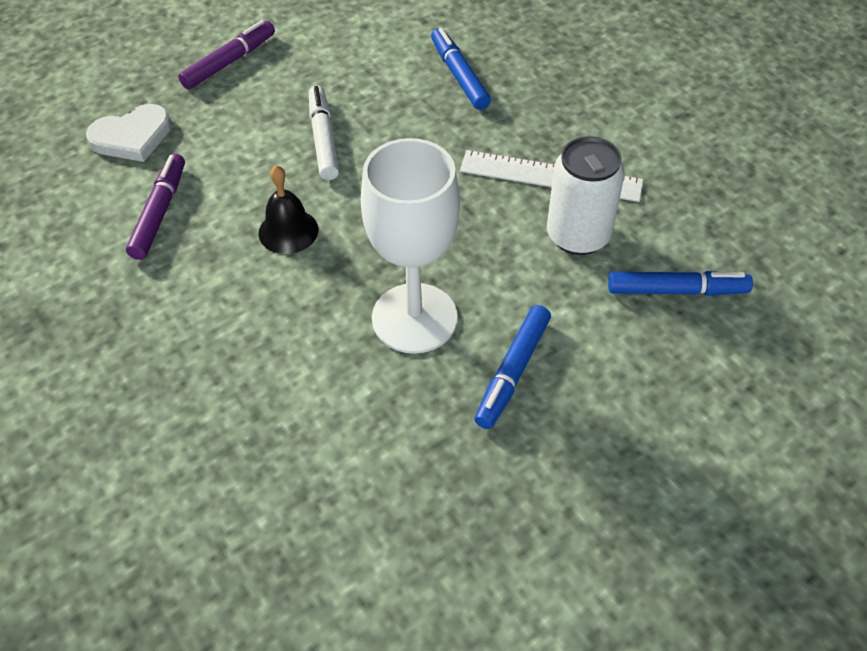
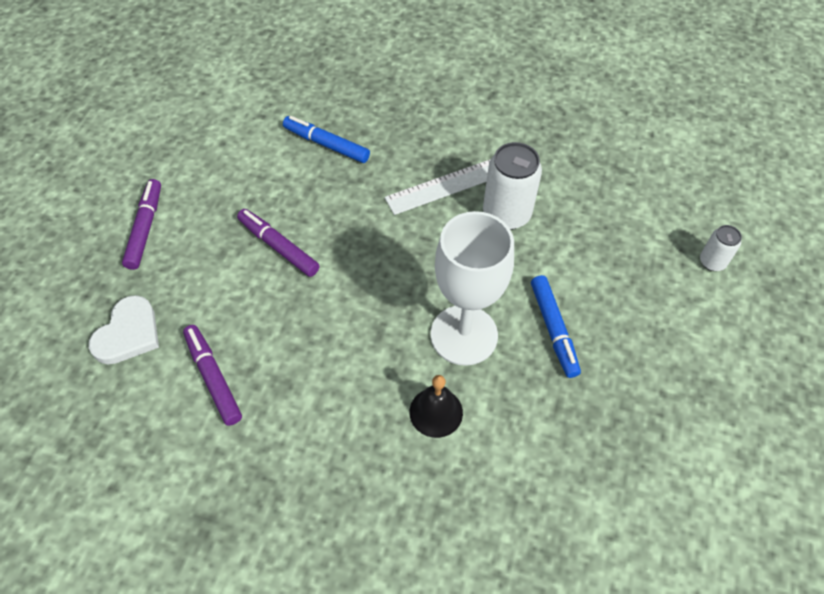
camera: 40 degrees left, 5 degrees up
black bell [259,165,318,254] -> black bell moved to [410,375,463,438]
white marker [309,86,339,180] -> purple marker [237,209,320,277]
blue marker [608,271,753,296] -> none
none -> white can [700,225,742,271]

